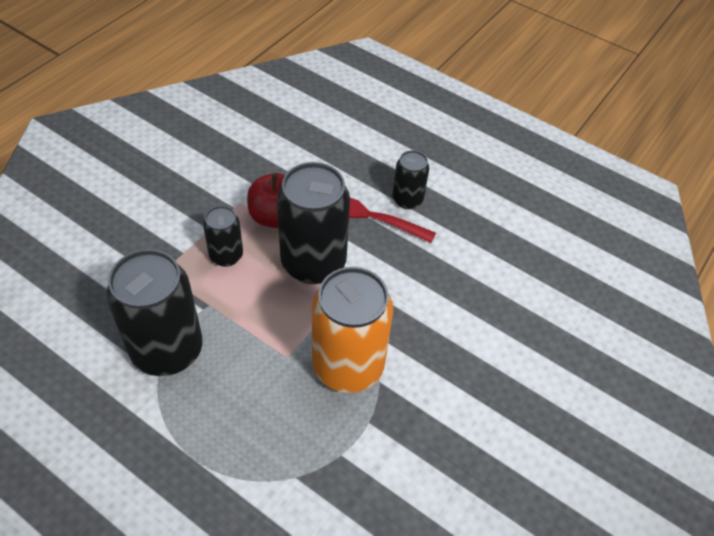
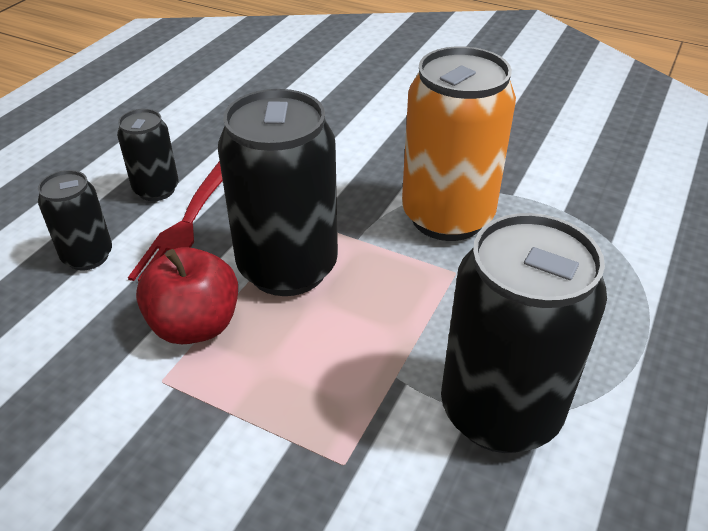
camera: 95 degrees left, 10 degrees down
black can [203,206,243,267] -> black can moved to [38,170,112,270]

